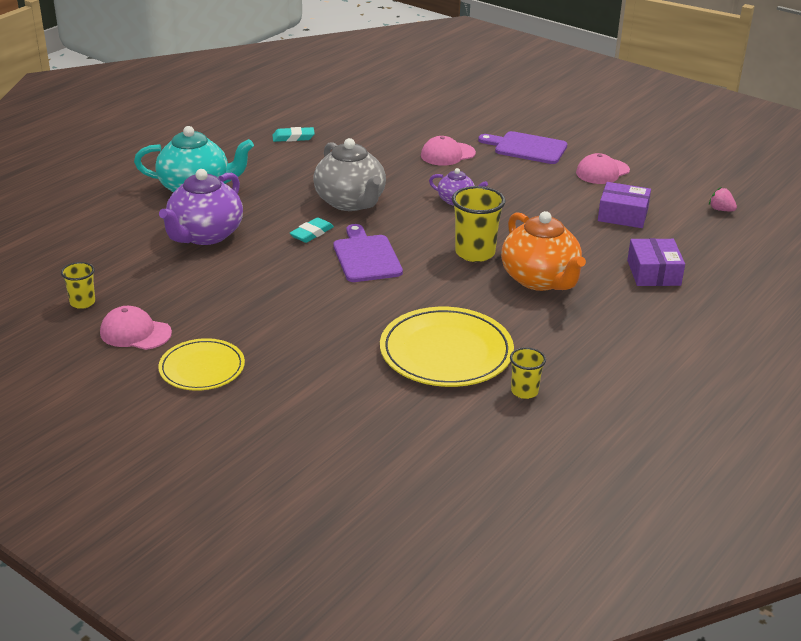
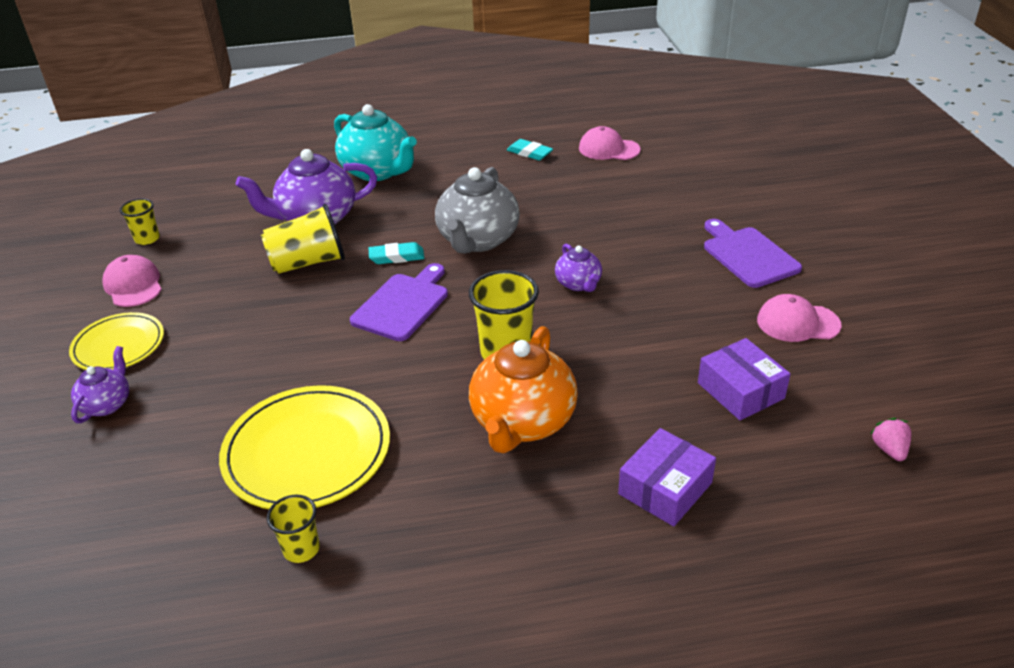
camera: 45 degrees right, 5 degrees up
pink cap [421,136,476,166] -> pink cap moved to [579,126,641,160]
none -> purple teapot [71,346,129,423]
none -> yellow cup [261,204,345,274]

